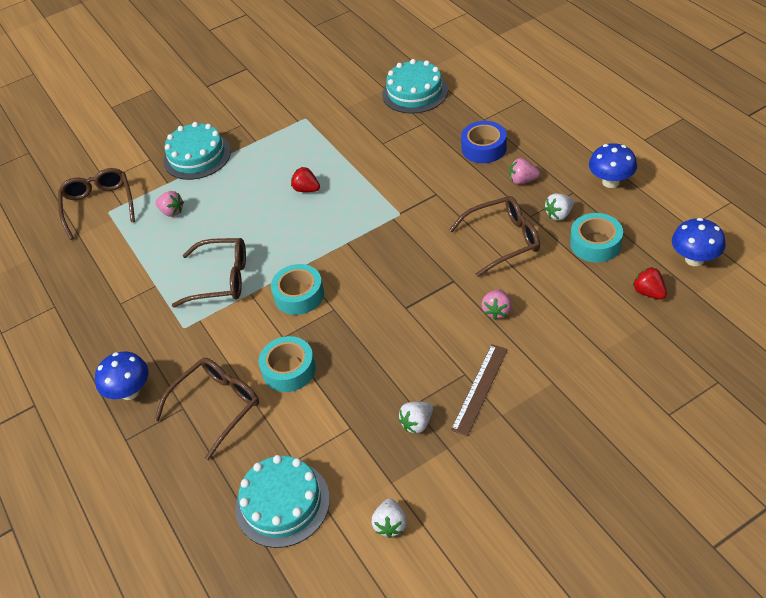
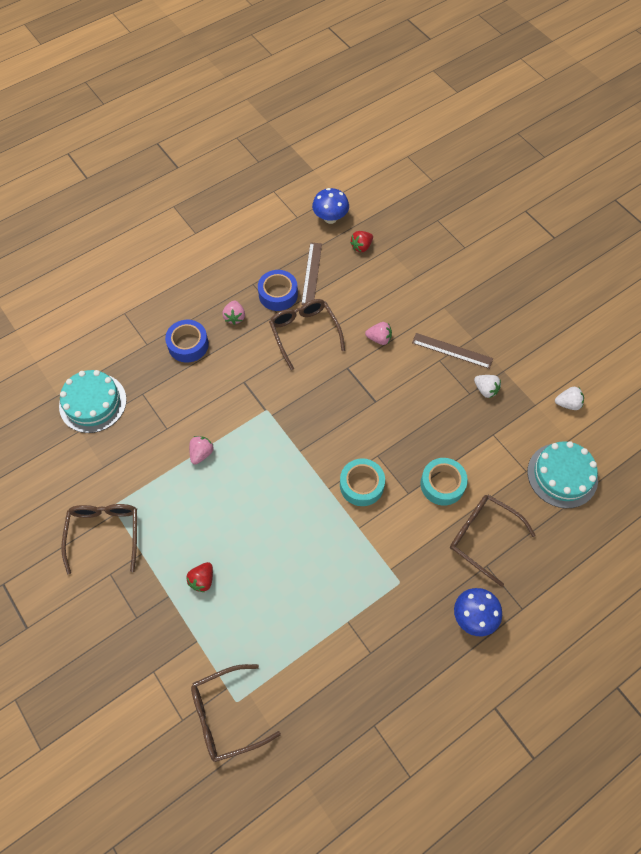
camera: 100 degrees left, 15 degrees up
pink strawberry [155,191,184,217] -> pink strawberry moved to [189,436,214,464]
turquoise cake [163,122,231,180] -> none
brown glasses [172,238,246,307] -> brown glasses moved to [61,504,137,574]
red strawberry [291,167,320,192] -> red strawberry moved to [186,562,213,592]
white strawberry [544,193,574,221] -> blue tape [258,270,298,311]
turquoise tape [570,213,623,262] -> brown ruler [301,242,322,305]
blue mushroom [589,143,637,188] -> none

